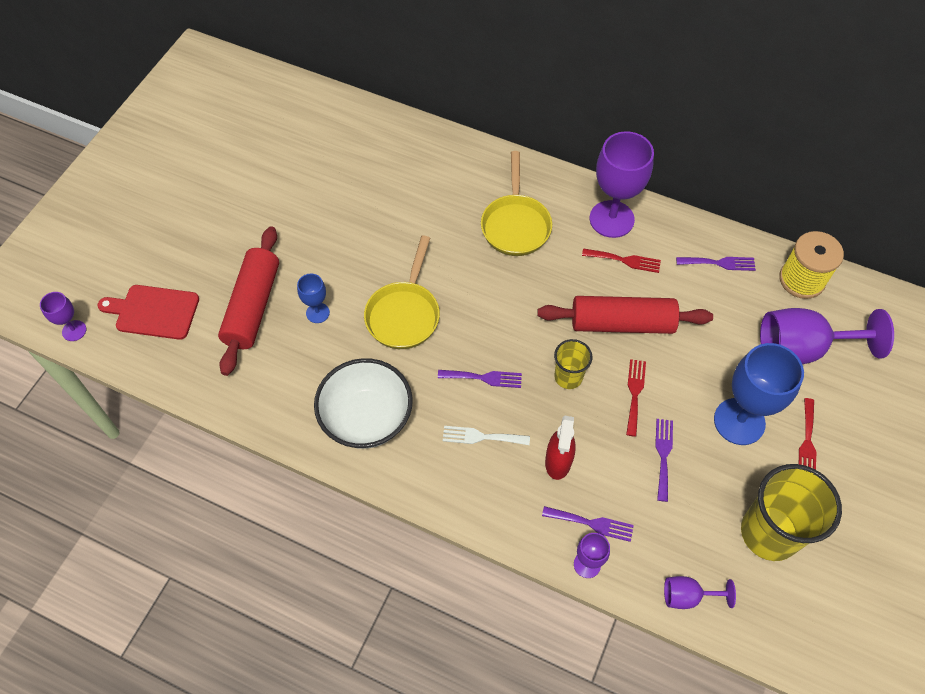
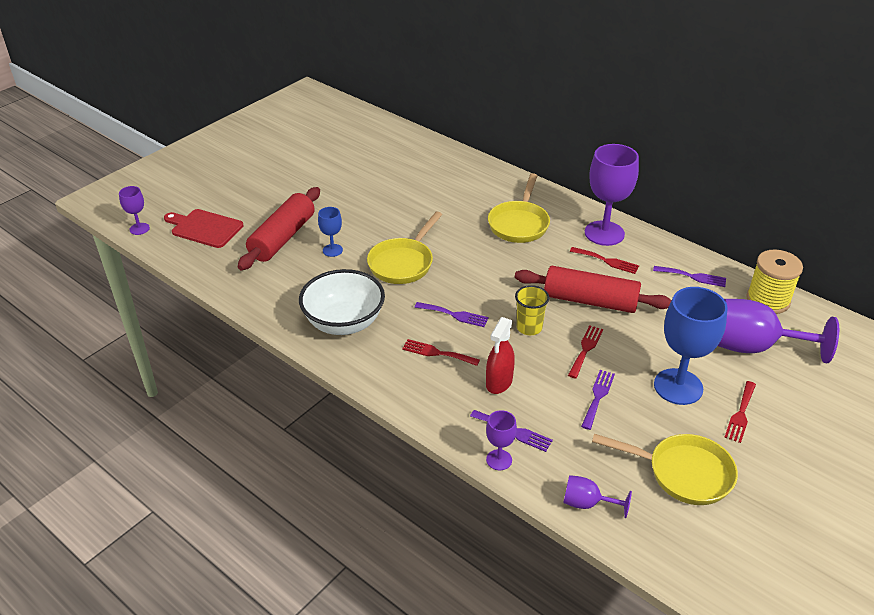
camera: 15 degrees right, 20 degrees down
white fork [443,426,530,445] -> red fork [402,339,480,366]
yellow cup [741,464,842,561] -> yellow pan [592,434,738,505]

